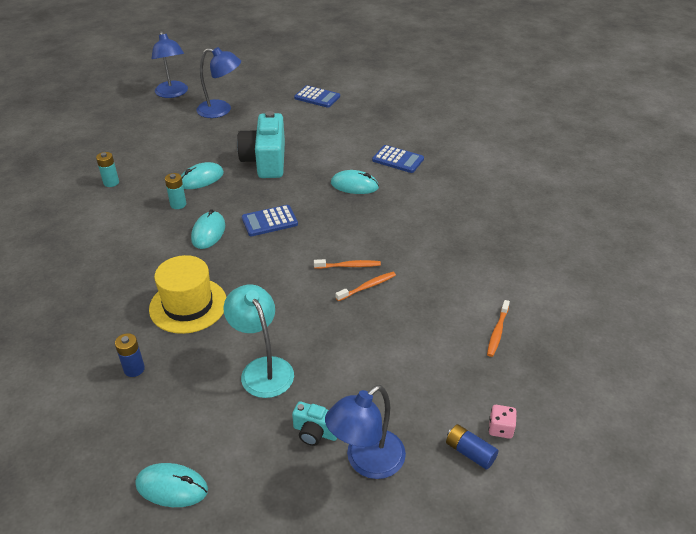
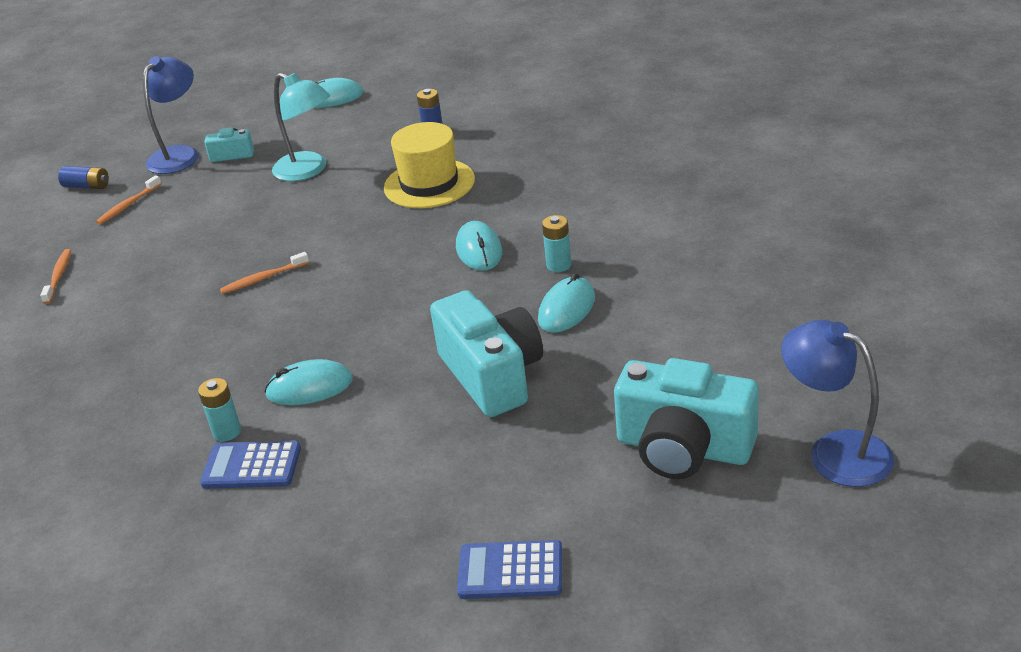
camera: 160 degrees right, 5 degrees down
turquoise battery [96,152,119,187] -> turquoise battery moved to [198,378,241,441]
blue lamp [196,47,241,118] -> turquoise camera [614,358,759,479]
blue calculator [242,205,298,236] -> none
orange toothbrush [336,272,396,301] -> orange toothbrush moved to [96,175,162,225]
pink dice [489,405,517,439] -> none

